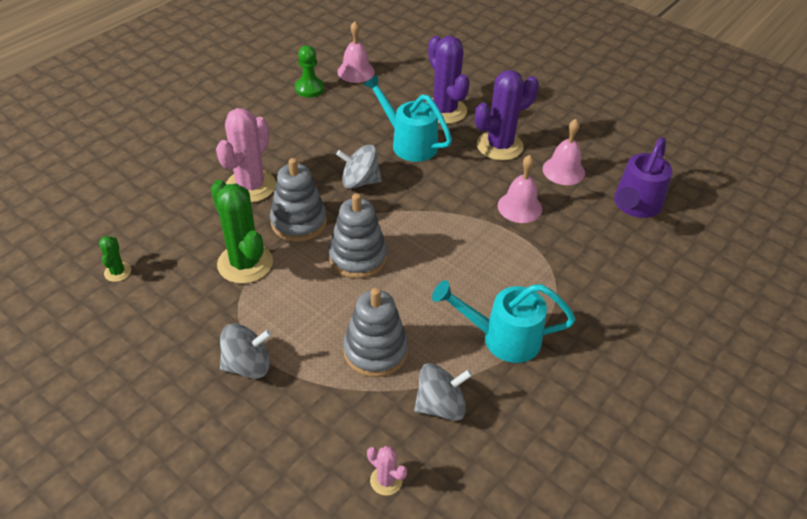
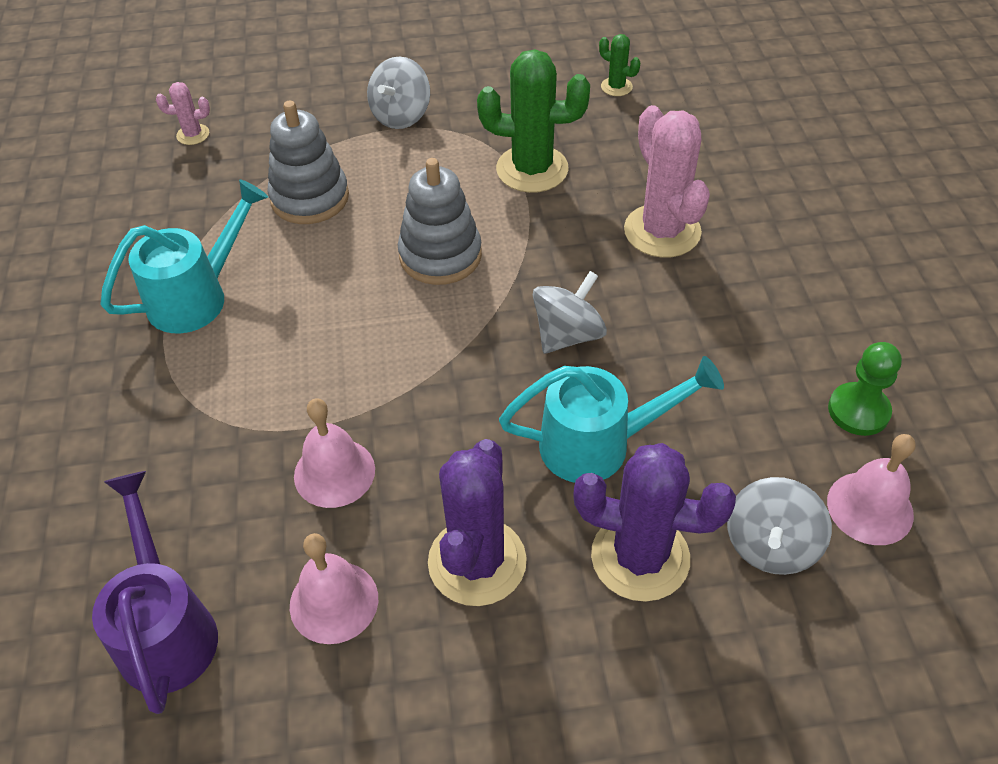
camera: 135 degrees right, 5 degrees up
grey stacking toy [270,158,327,242] -> none
grey spinning top [414,363,472,421] -> grey spinning top moved to [727,477,832,575]

